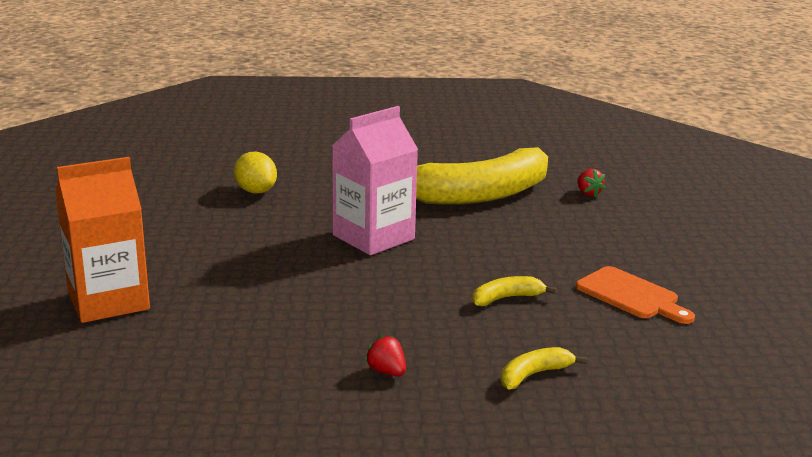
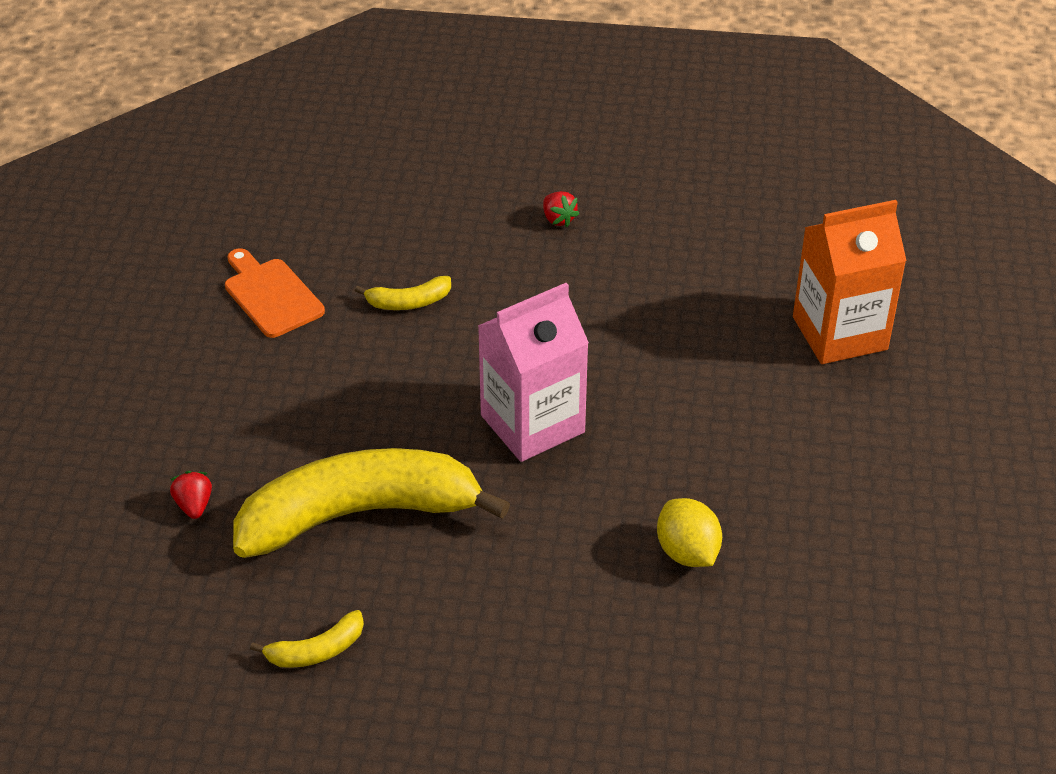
camera: 170 degrees left, 20 degrees up
yellow banana [501,347,587,390] -> yellow banana moved to [250,610,364,668]

